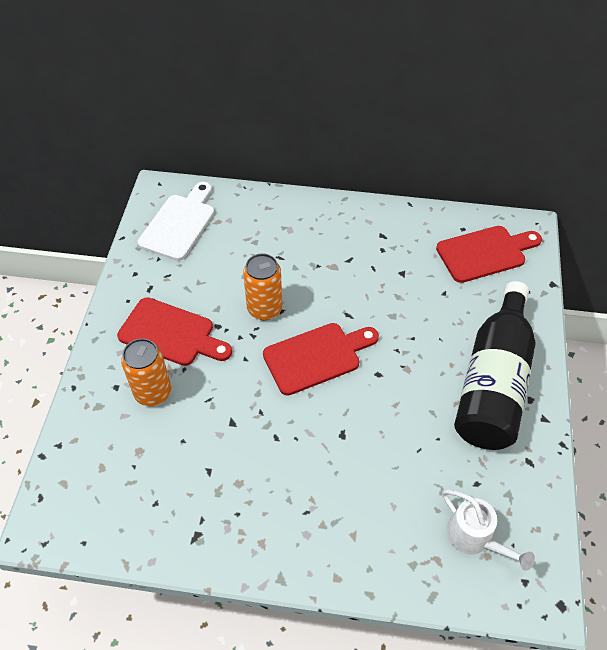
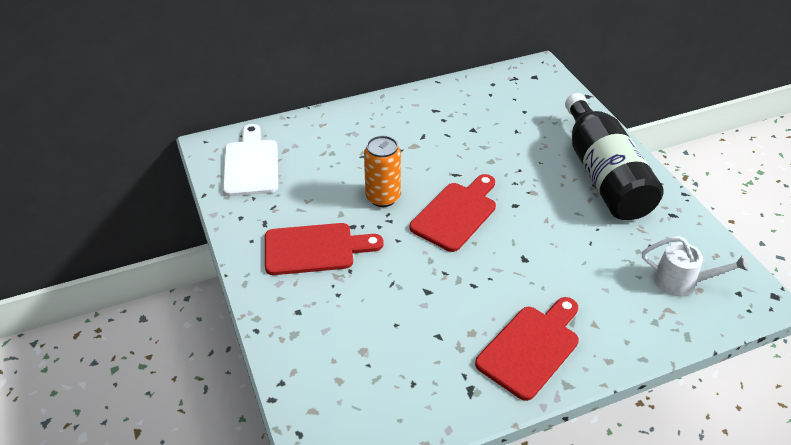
camera: 30 degrees left, 10 degrees down
orange can [121,338,171,406] -> none
red cutting board [436,226,542,283] -> red cutting board moved to [475,297,579,401]

